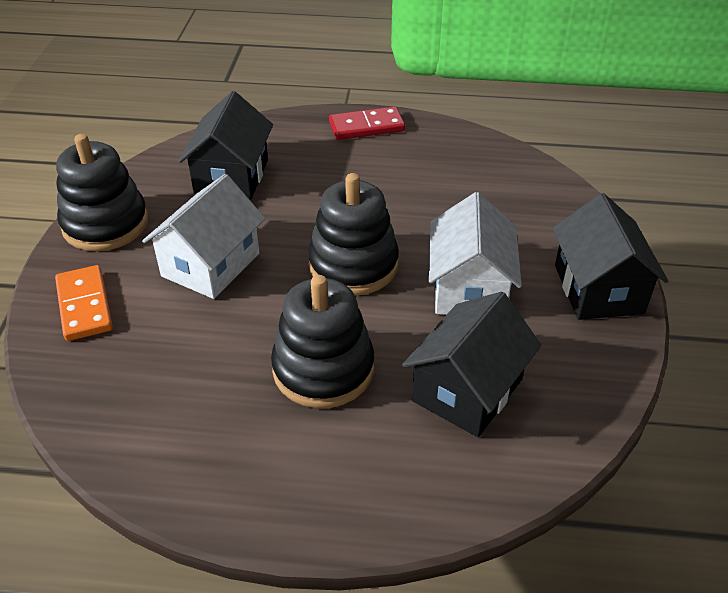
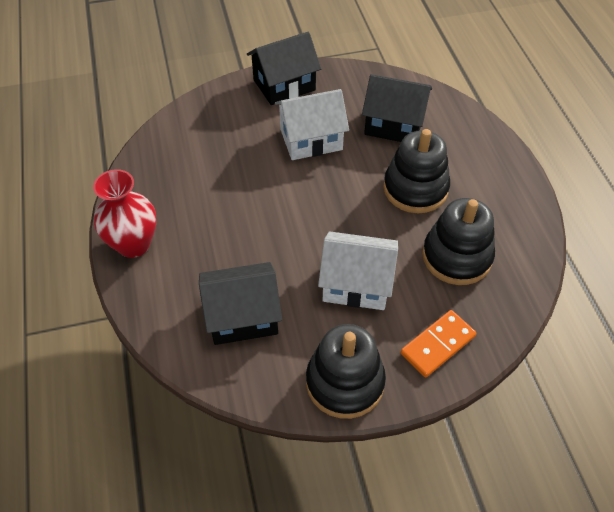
camera: 110 degrees left, 10 degrees up
black stacking toy [308,173,399,296] -> black stacking toy moved to [422,198,495,285]
red domino [329,107,405,140] -> red vase [93,169,157,258]

